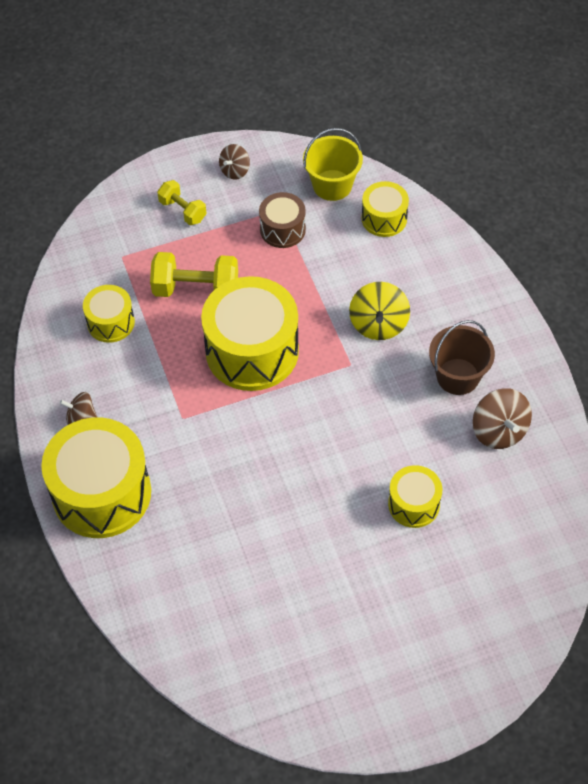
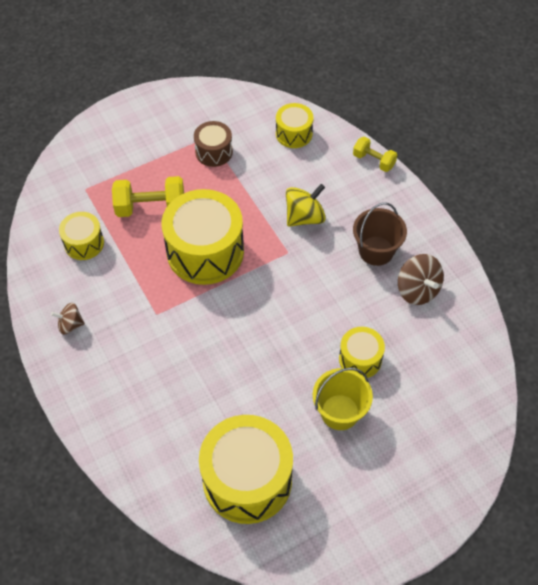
camera: 10 degrees left, 0 degrees up
yellow drum [41,418,151,538] -> yellow drum moved to [199,415,293,524]
yellow dumbbell [157,180,207,225] -> yellow dumbbell moved to [353,136,397,172]
brown spinning top [219,144,250,180] -> none
yellow bucket [303,128,363,201] -> yellow bucket moved to [313,368,373,430]
yellow spinning top [349,282,410,340] -> yellow spinning top turned 120 degrees counterclockwise [286,184,326,227]

